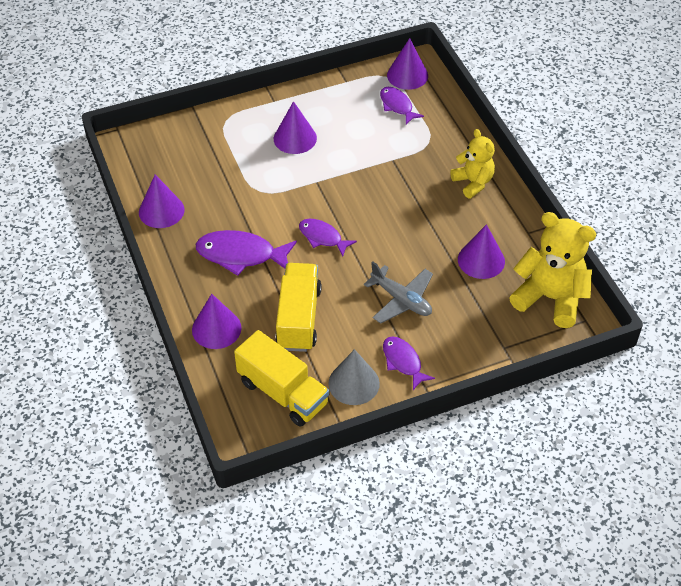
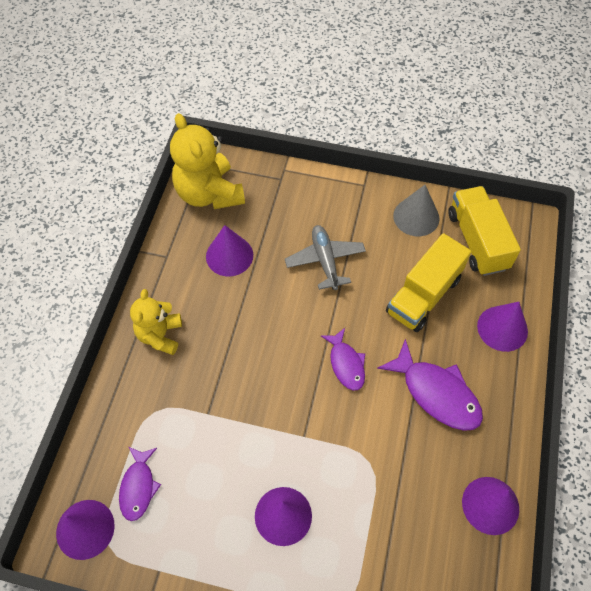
camera: 145 degrees left, 10 degrees up
purple fish [383,336,435,390] -> none

